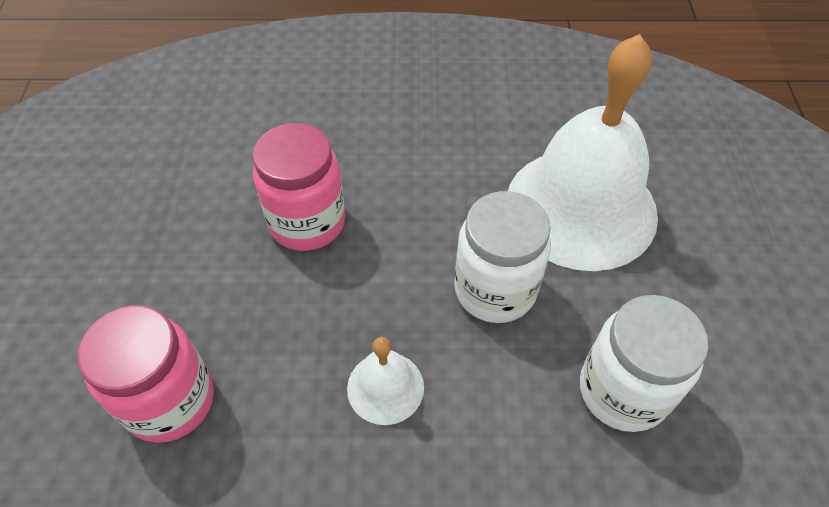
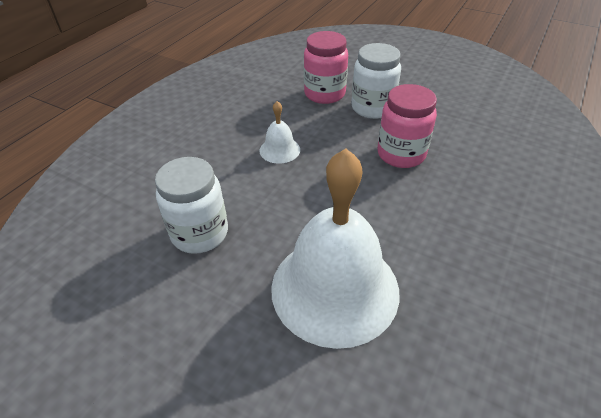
camera: 120 degrees right, 10 degrees down
white jar [454,191,551,323] -> white jar moved to [351,43,401,119]

